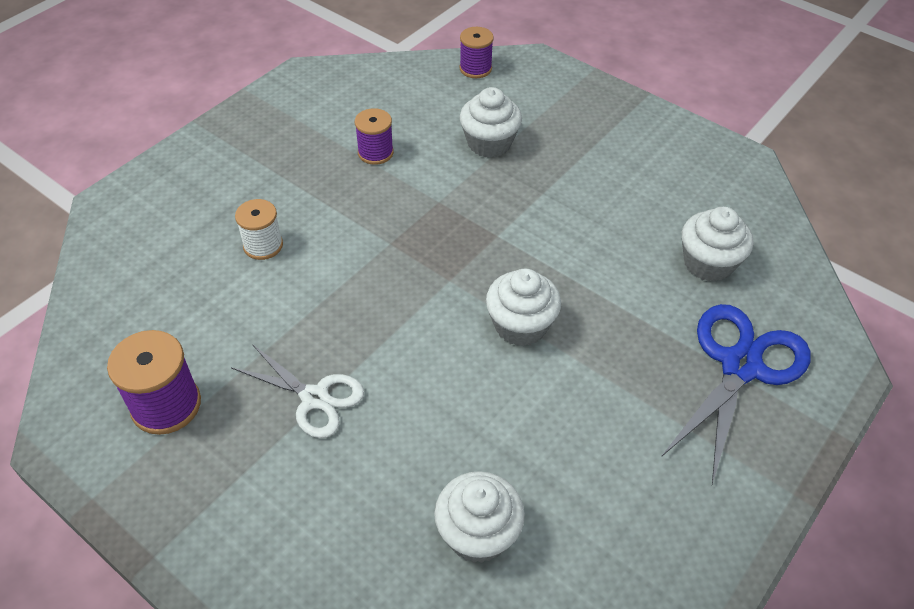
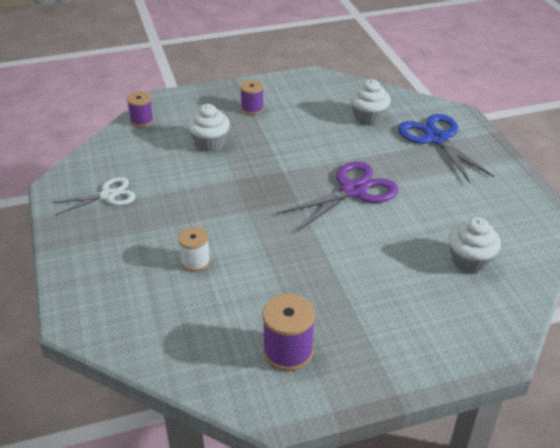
camera: 55 degrees left, 10 degrees down
white scissors [231,344,364,438] -> white scissors moved to [51,177,136,215]
purple spool [355,108,394,165] -> purple spool moved to [240,80,264,115]
white cupcake [486,269,561,346] -> purple scissors [277,161,399,232]

